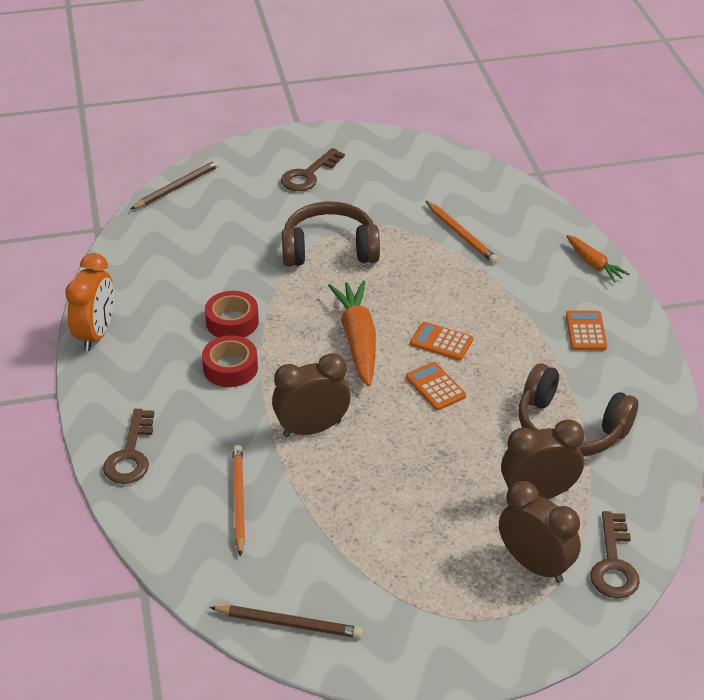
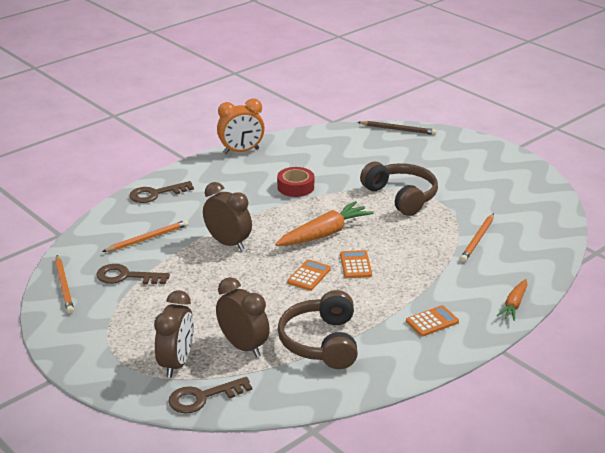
camera: 60 degrees right, 10 degrees down
red tape [202,335,258,387] -> none
brown pencil [209,605,363,638] -> orange pencil [55,255,74,314]
brown key [281,148,345,191] -> brown key moved to [96,264,170,284]

